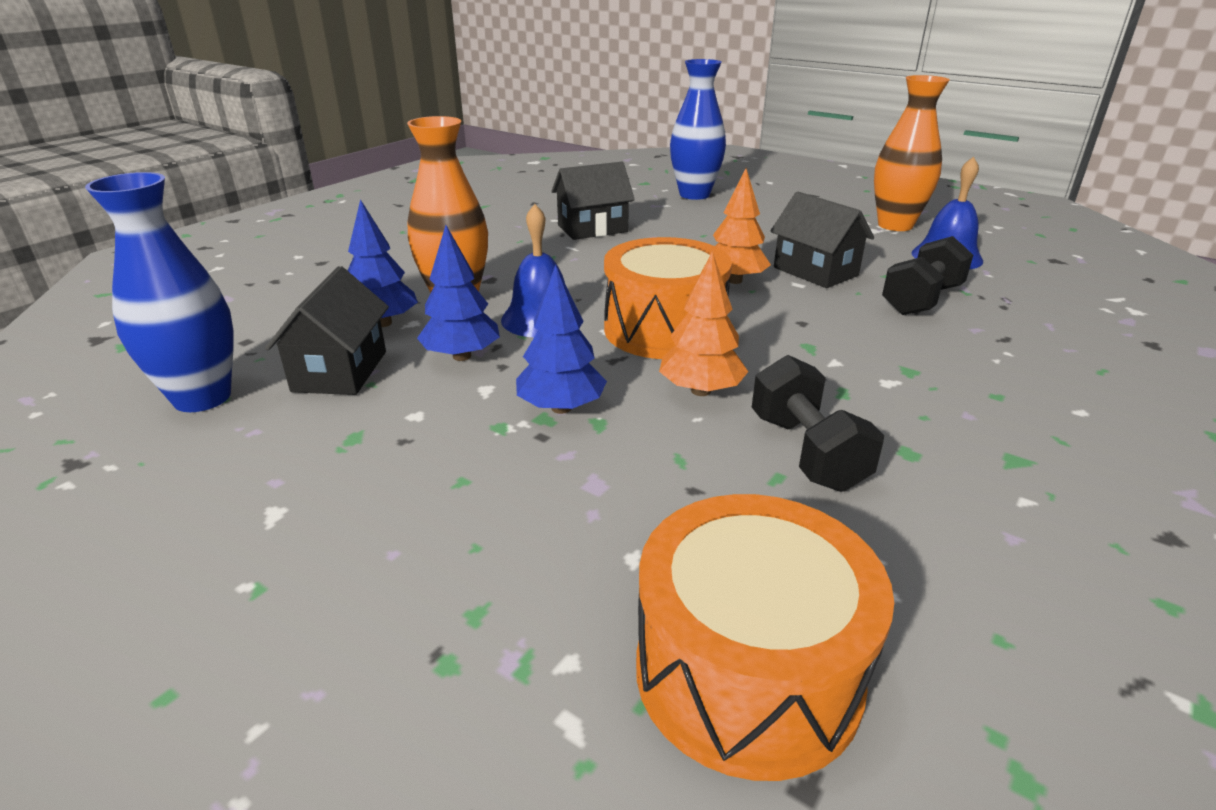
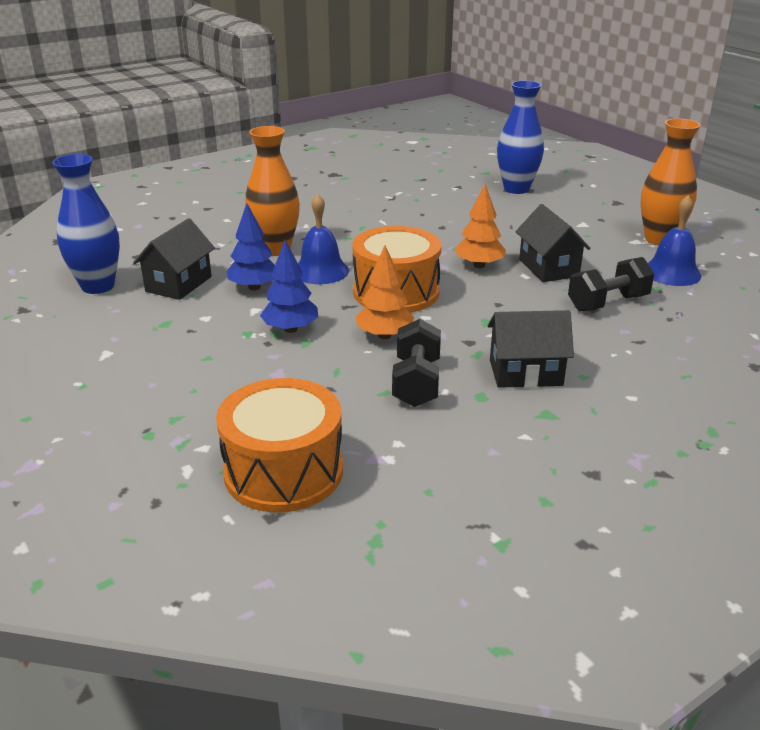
camera: 20 degrees right, 0 degrees up
blue tree [348,199,418,327] -> none
black house [551,162,635,240] -> black house moved to [487,310,574,388]

